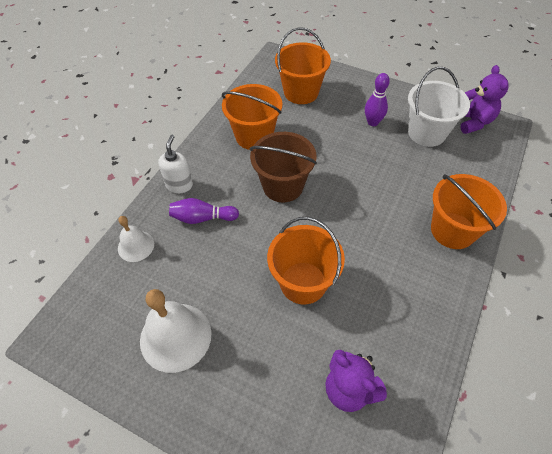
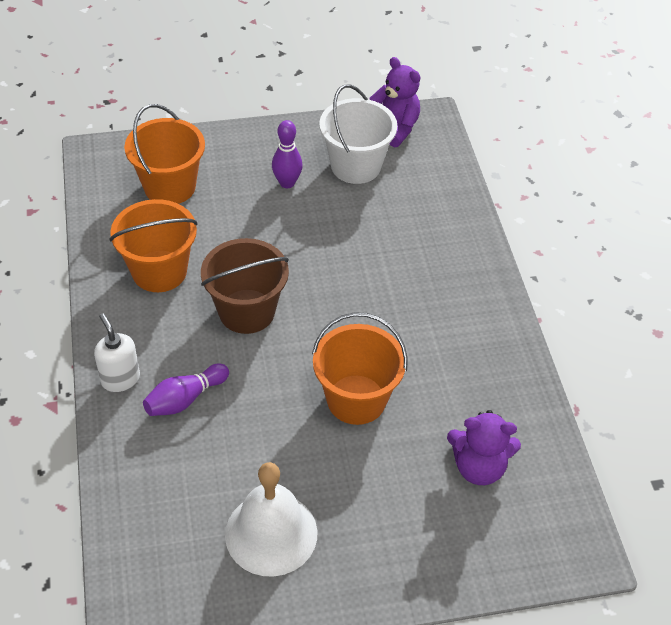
camera: 40 degrees left, 5 degrees down
white bell [118,216,154,262] -> none
orange bucket [431,174,507,249] -> none

